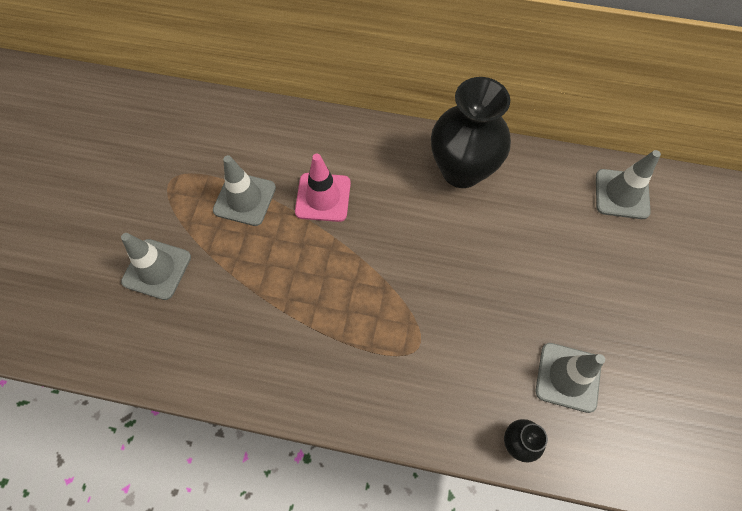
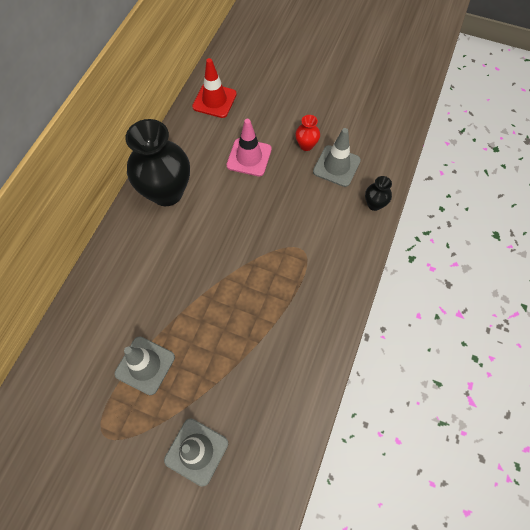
camera: 80 degrees left, 0 degrees up
pink traffic cone [295,154,351,222] -> pink traffic cone moved to [226,119,272,176]
grey traffic cone [596,150,661,219] -> red traffic cone [192,58,237,118]
none -> red vase [295,115,320,151]

